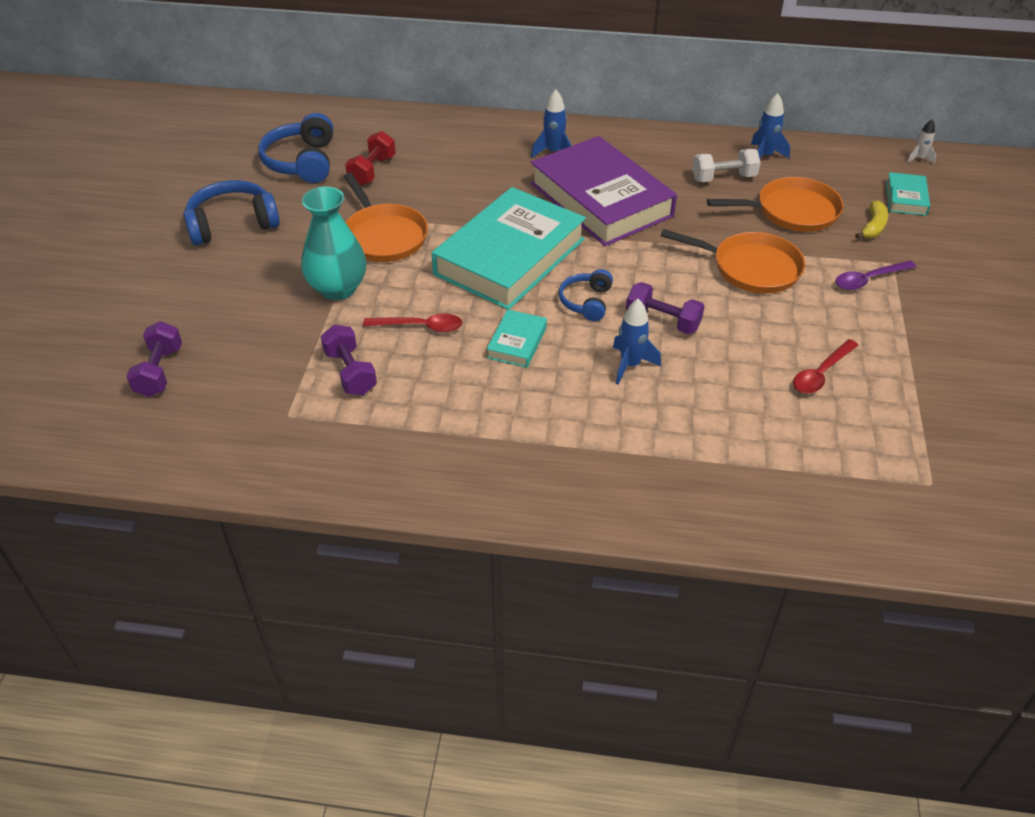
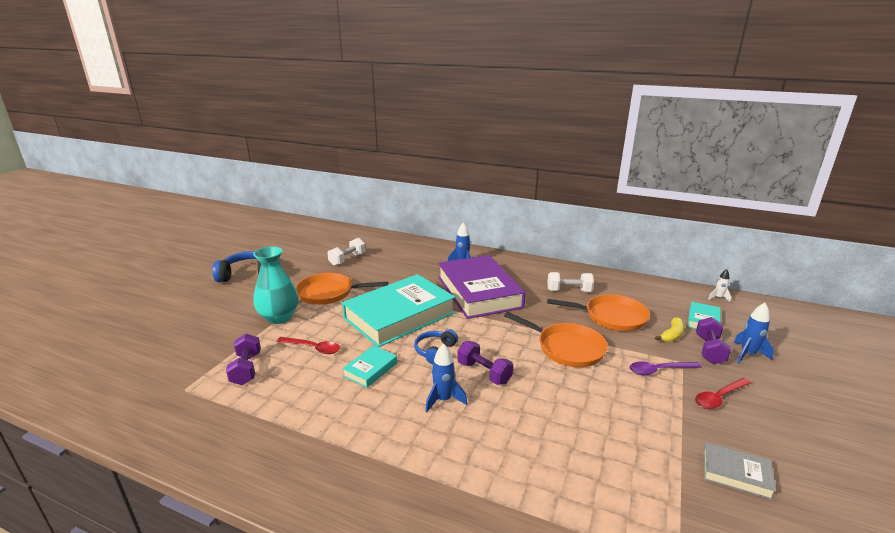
camera: 15 degrees right, 20 degrees down
purple dumbbell [126,321,182,397] -> purple dumbbell moved to [696,317,731,364]
blue headphones [258,113,333,183] -> none
orange pan [343,173,428,262] -> orange pan turned 105 degrees clockwise [295,273,388,305]
red dumbbell [345,131,396,186] -> white dumbbell [327,238,366,266]
blue rocket [751,93,790,159] -> blue rocket moved to [733,303,774,363]
red spoon [793,339,858,394] -> red spoon moved to [695,378,751,409]
none -> grey book [703,442,776,500]

